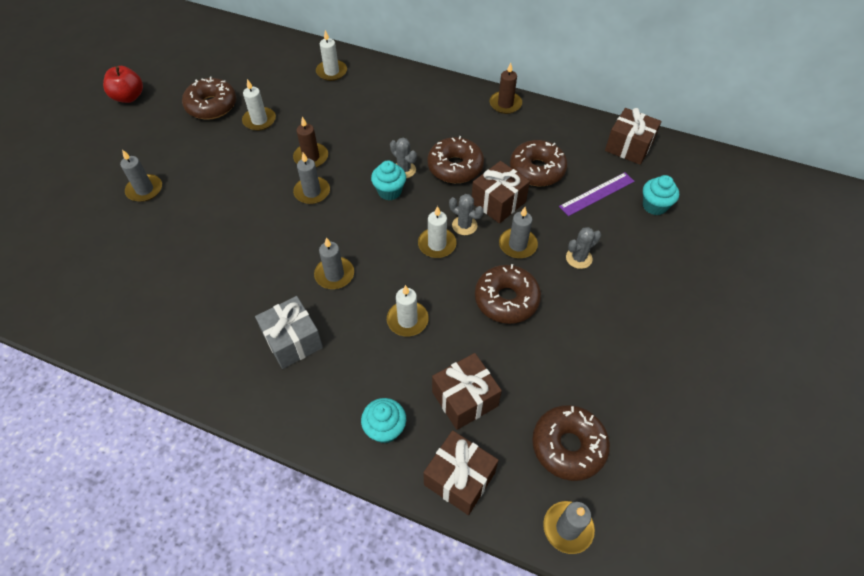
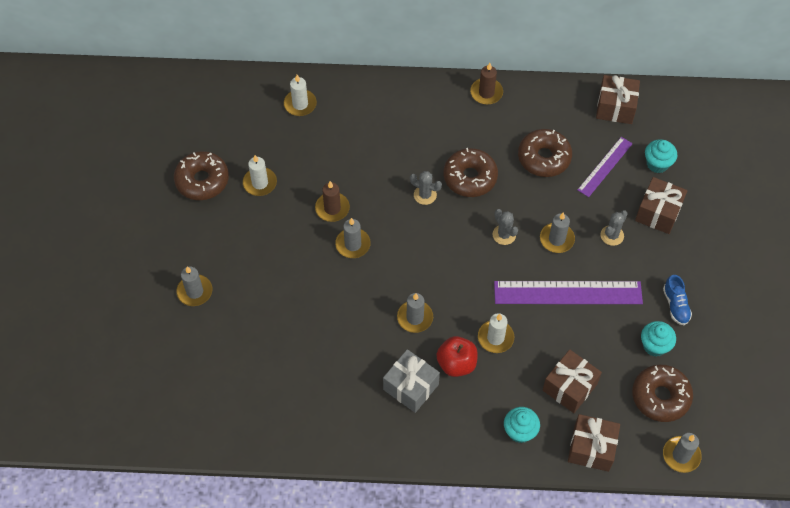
camera: 20 degrees left, 5 degrees up
red apple [103,66,143,103] -> red apple moved to [436,336,478,377]
turquoise cupcake [371,160,406,200] -> turquoise cupcake moved to [641,321,676,357]
white candle [418,206,457,258] -> none
grey cactus [449,194,484,235] -> grey cactus turned 45 degrees clockwise [493,209,518,245]
brown gift [472,161,530,223] -> brown gift moved to [635,177,688,234]
brown donut [475,264,541,324] -> purple ruler [494,281,643,304]
none -> blue shoe [663,275,692,325]

